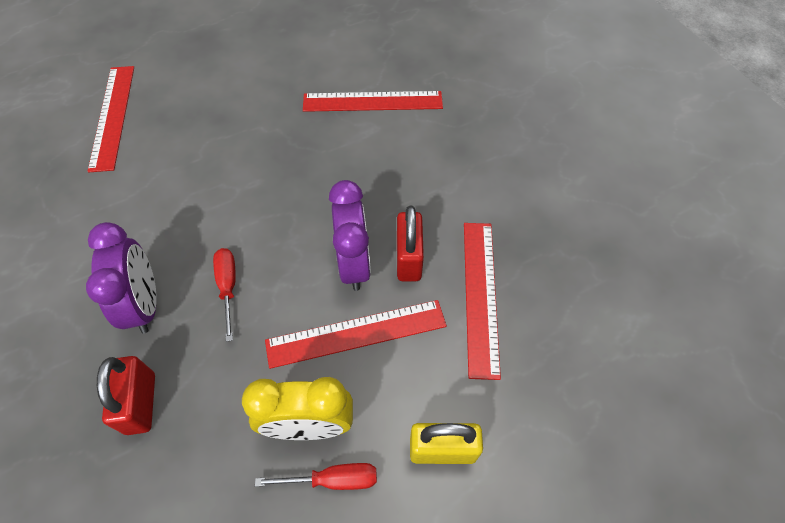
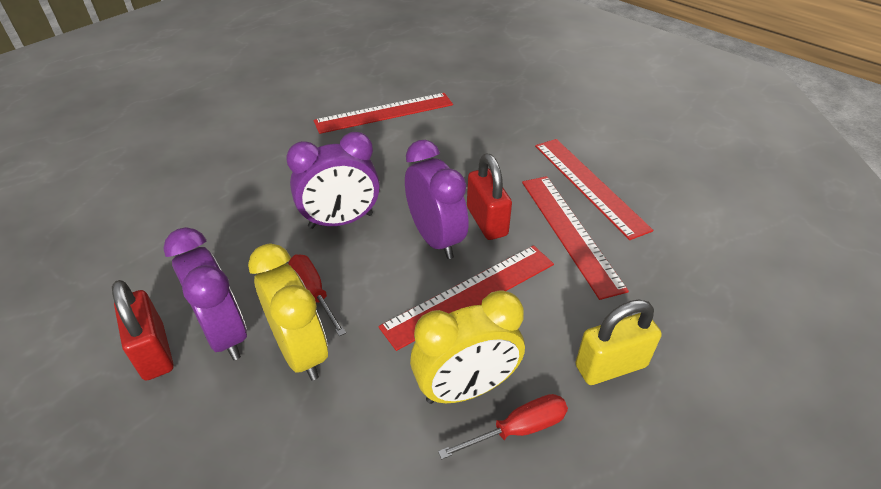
camera: 20 degrees left, 15 degrees down
red ruler [88,66,134,172] -> red ruler moved to [535,139,653,240]
red padlock [97,356,155,435] -> red padlock moved to [112,280,173,381]
none -> yellow clock [248,243,328,380]
none -> purple clock [286,132,380,229]

